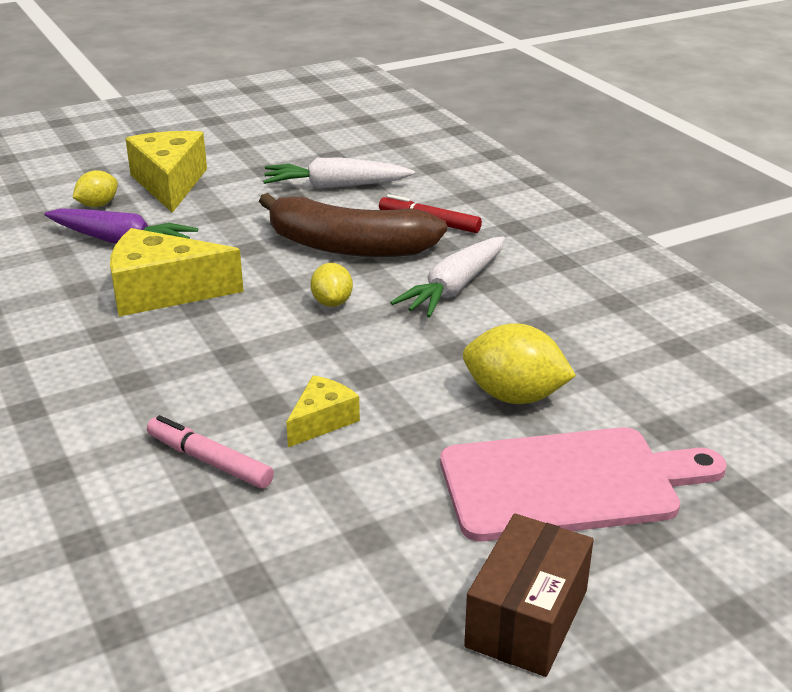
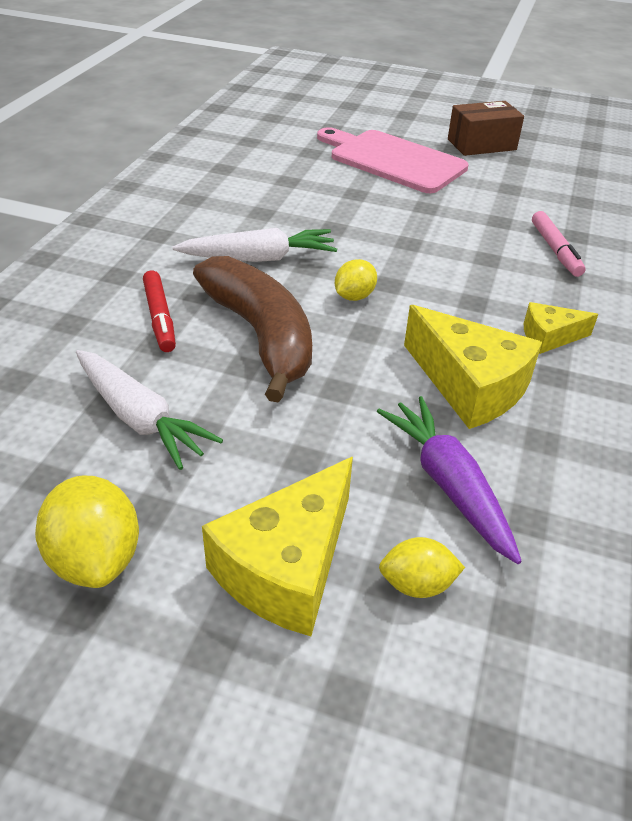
camera: 135 degrees left, 10 degrees up
yellow cheese [286,375,360,447] -> yellow cheese moved to [524,302,598,354]
yellow lemon [463,323,576,404] -> yellow lemon moved to [35,475,139,588]

